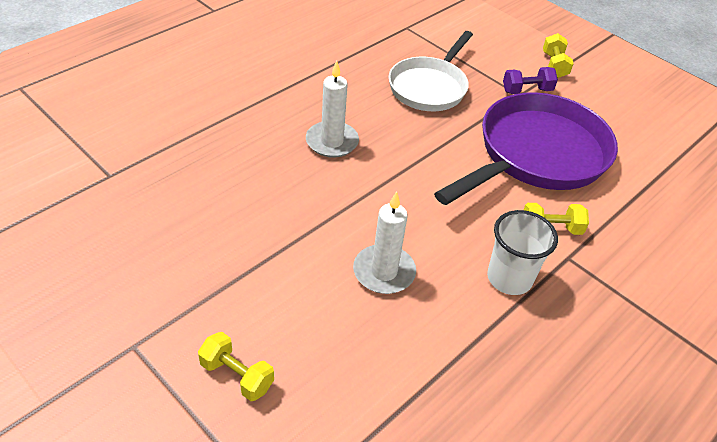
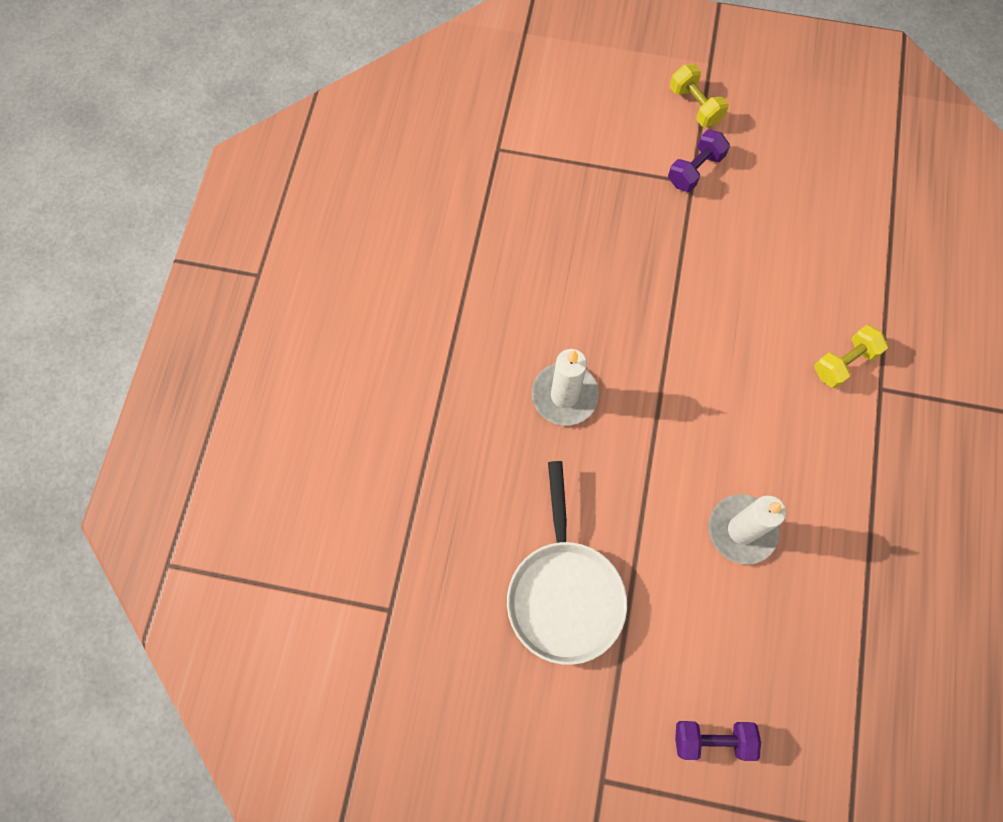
camera: 30 degrees left, 25 degrees up
yellow dumbbell [198,332,274,401] -> purple dumbbell [675,721,761,761]
white pan [388,31,473,111] -> white pan moved to [507,461,627,665]
purple pan [434,92,618,205] -> none
white cup [487,210,558,295] -> none

